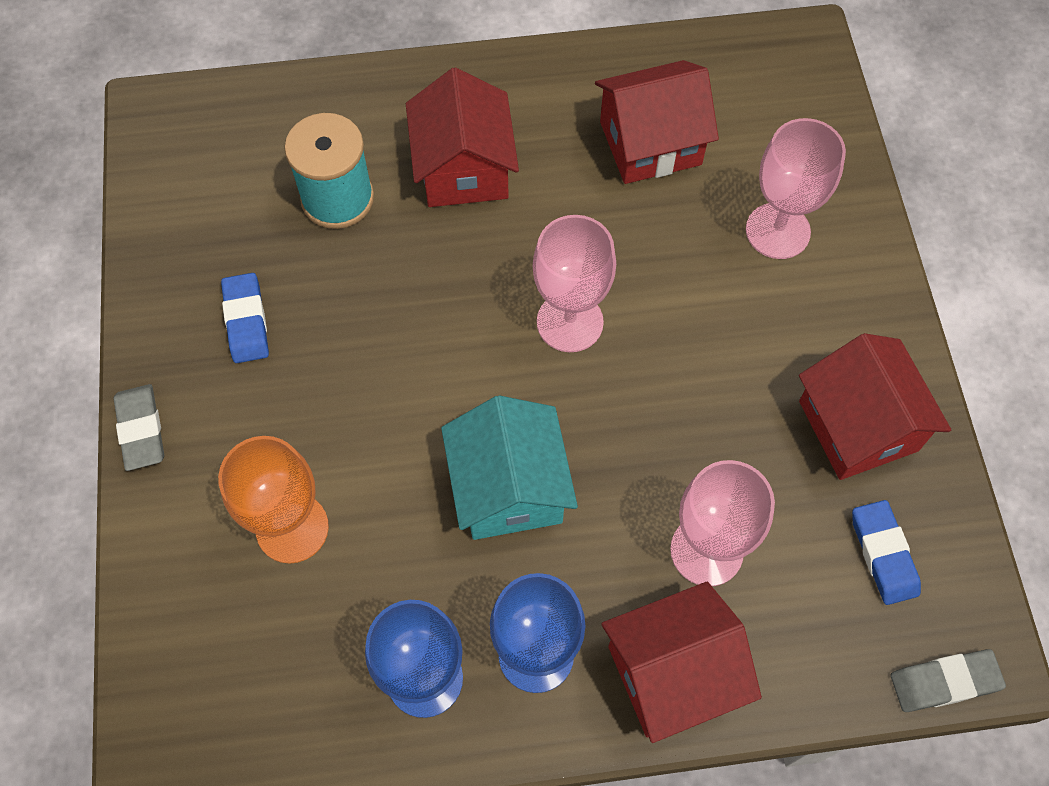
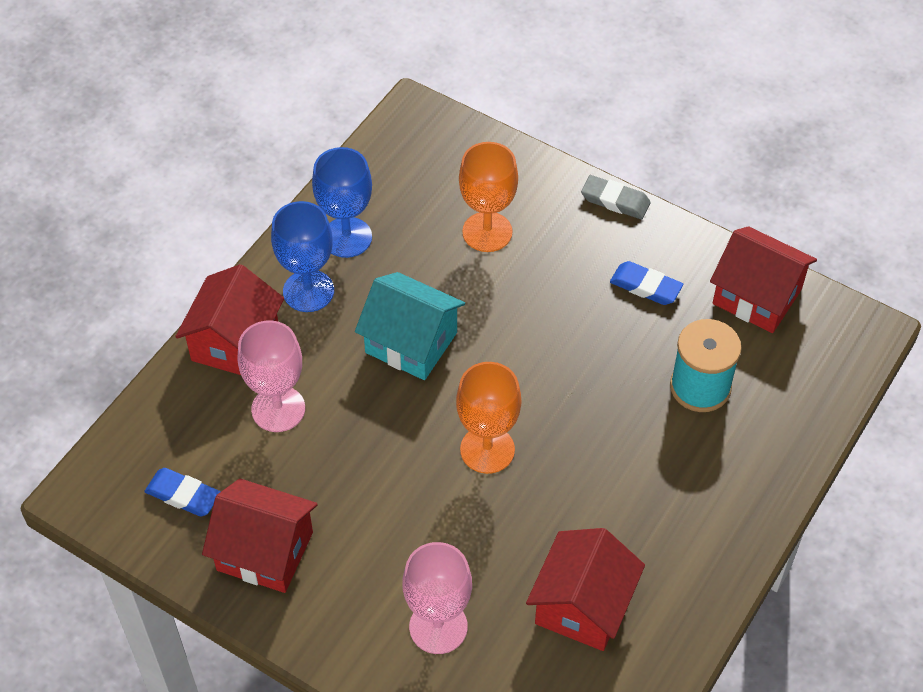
camera: 130 degrees right, 10 degrees down
red house [406,68,519,207] -> red house moved to [710,226,817,333]
pink goblet [533,215,616,352] -> orange goblet [456,362,521,474]
grey eraser [891,649,1006,712] -> none

